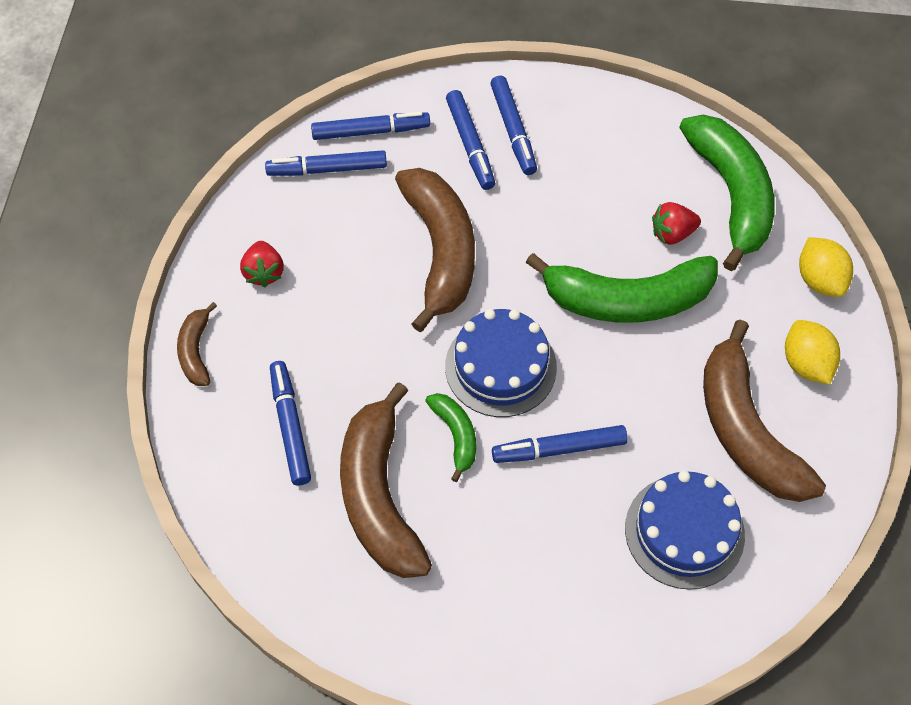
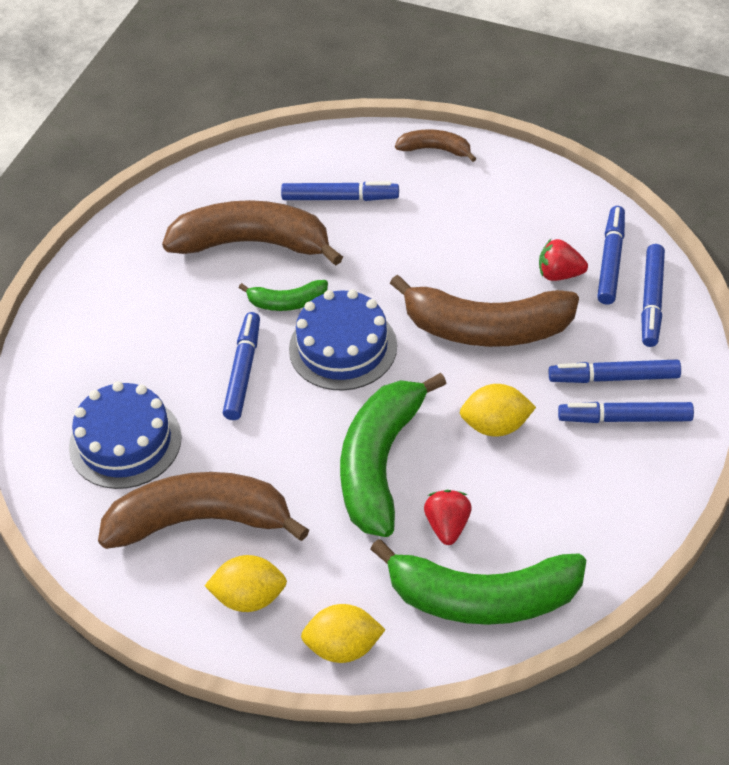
camera: 110 degrees right, 10 degrees down
red strawberry [240,241,284,287] -> red strawberry moved to [539,239,588,281]
none -> yellow lemon [460,384,536,437]

